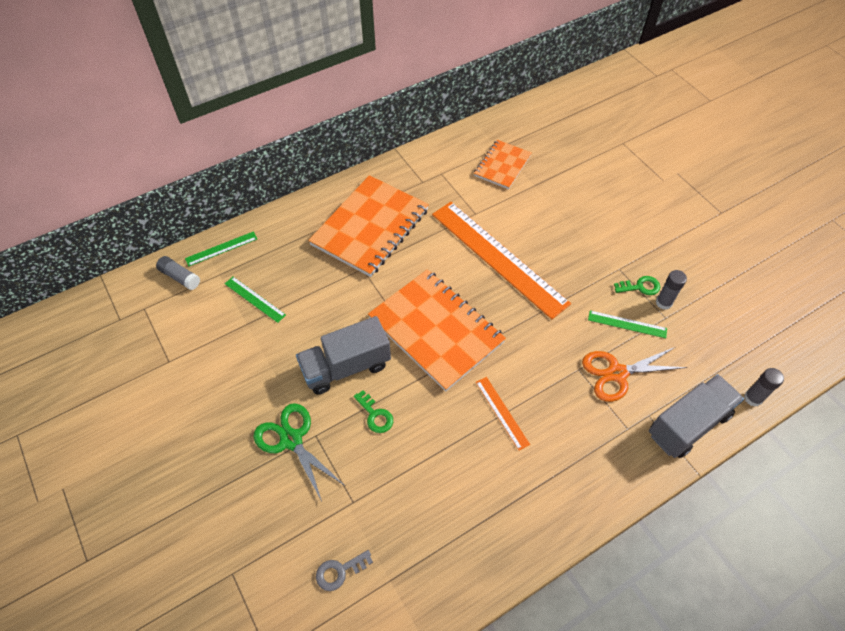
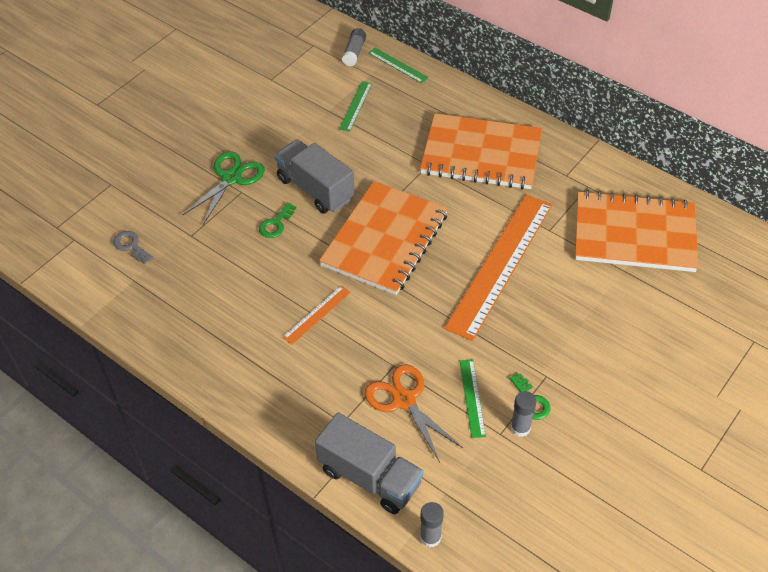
camera: 70 degrees right, 5 degrees down
orange notebook [474,140,532,189] -> orange notebook [575,190,698,272], size x1.80

